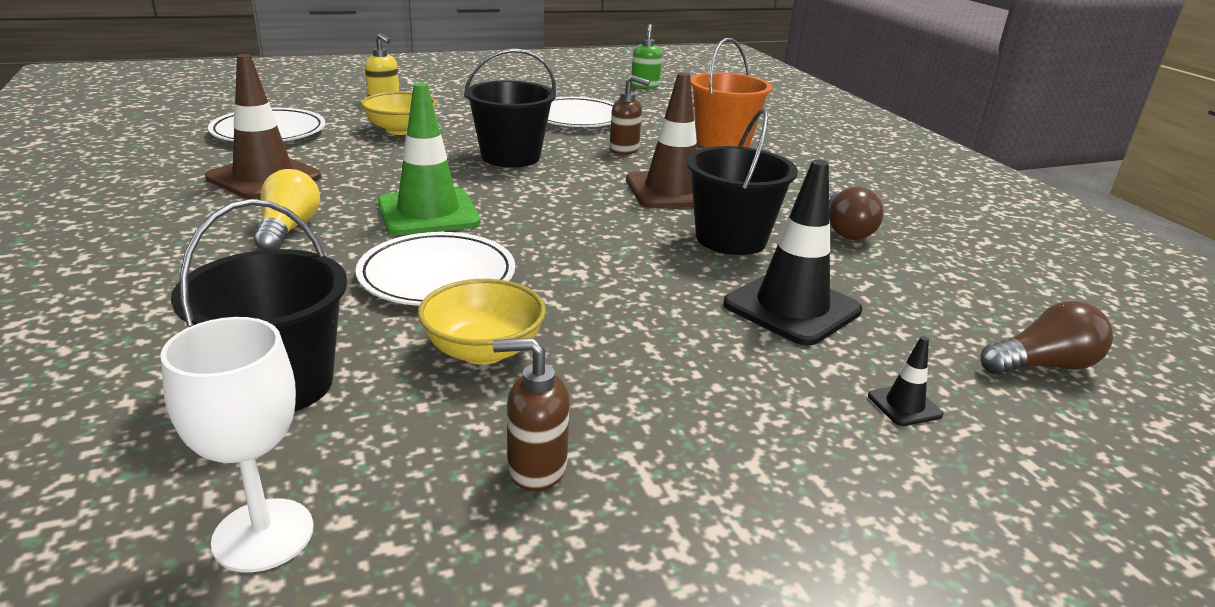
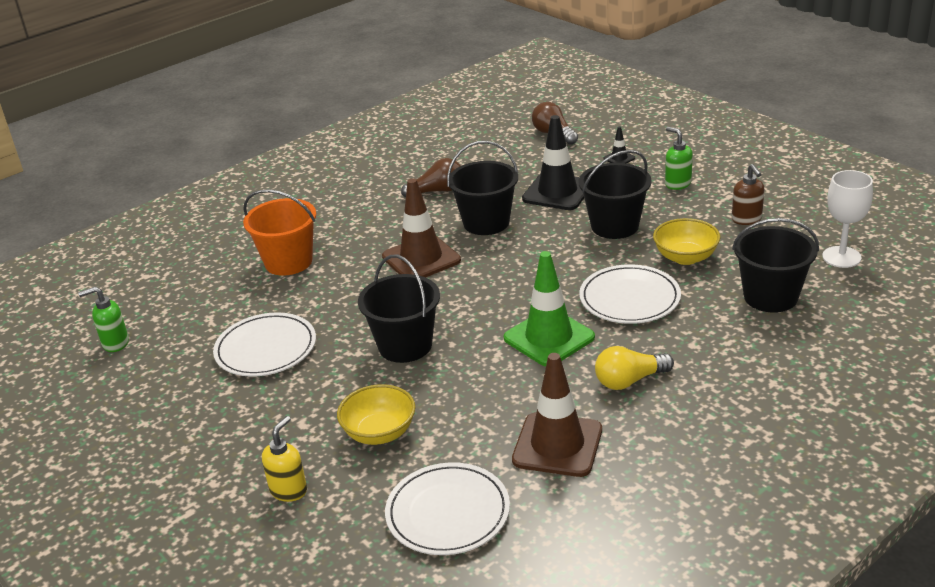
camera: 105 degrees left, 5 degrees up
brown soap dispenser [610,75,650,155] -> none
none -> black bucket [579,150,652,239]
none -> green soap dispenser [665,127,693,190]

